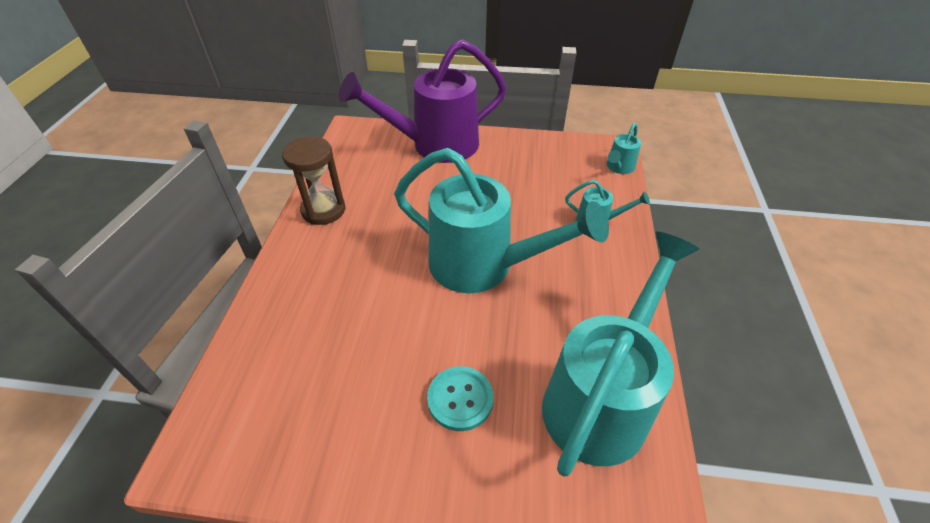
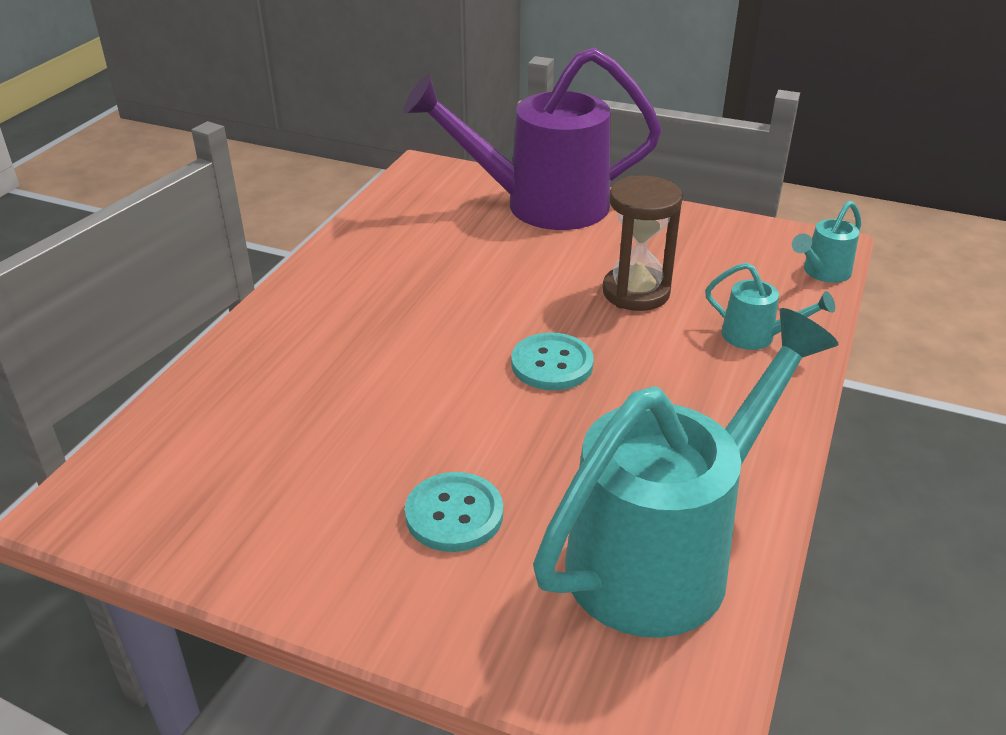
camera: 15 degrees right, 10 degrees down
brown hourglass [282,136,346,225] -> brown hourglass moved to [603,176,683,311]
turquoise watering can [394,148,609,293] -> turquoise button [511,333,594,390]

